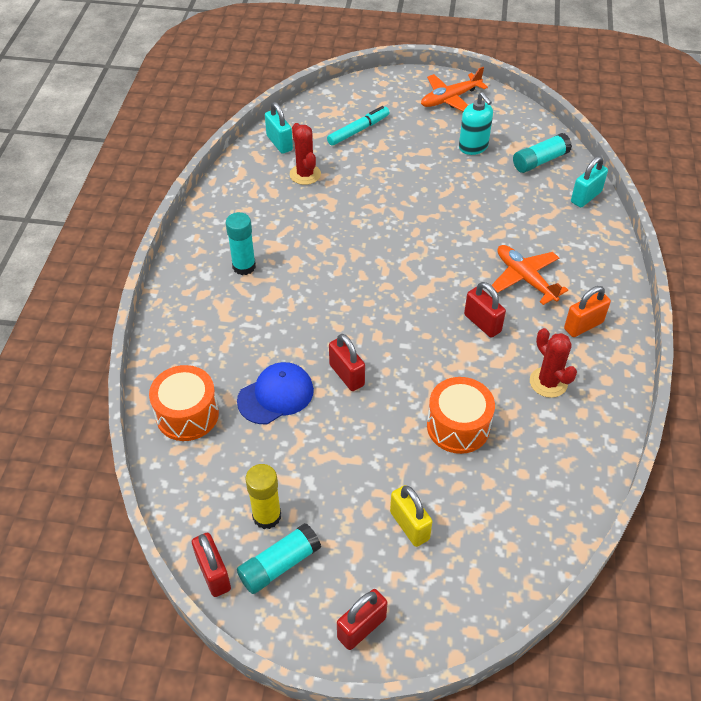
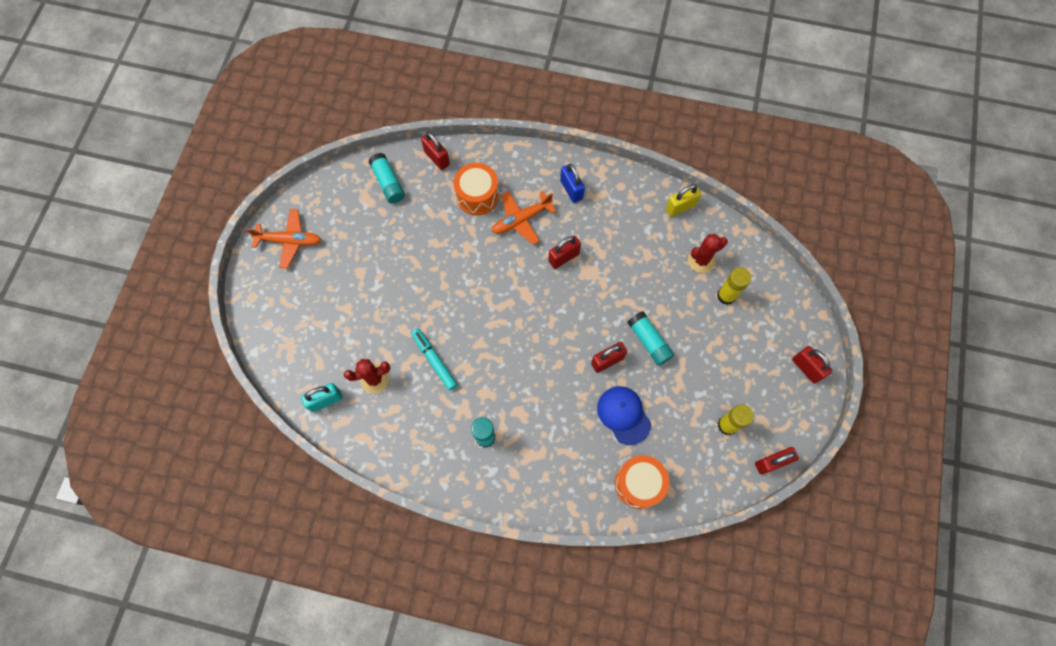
camera: 85 degrees left, 20 degrees up
turquoise glue stick [237,523,321,594] -> turquoise glue stick moved to [627,311,674,366]
turquoise marker [327,106,390,146] -> turquoise marker moved to [411,329,457,390]
yellow padlock [390,485,433,547] -> yellow padlock moved to [666,184,701,217]
orange plane [421,67,488,112] -> orange plane turned 60 degrees counterclockwise [246,209,321,268]
orange drum [427,377,495,454] -> orange drum moved to [454,163,499,215]
turquoise soap dispenser [459,92,493,155] -> none
red cactus [530,328,577,398] -> red cactus moved to [688,234,728,273]
orange padlock [564,286,611,337] -> blue padlock [560,164,585,203]
turquoise padlock [571,156,608,208] -> red padlock [421,132,450,170]
none -> yellow glue stick [717,268,751,305]

